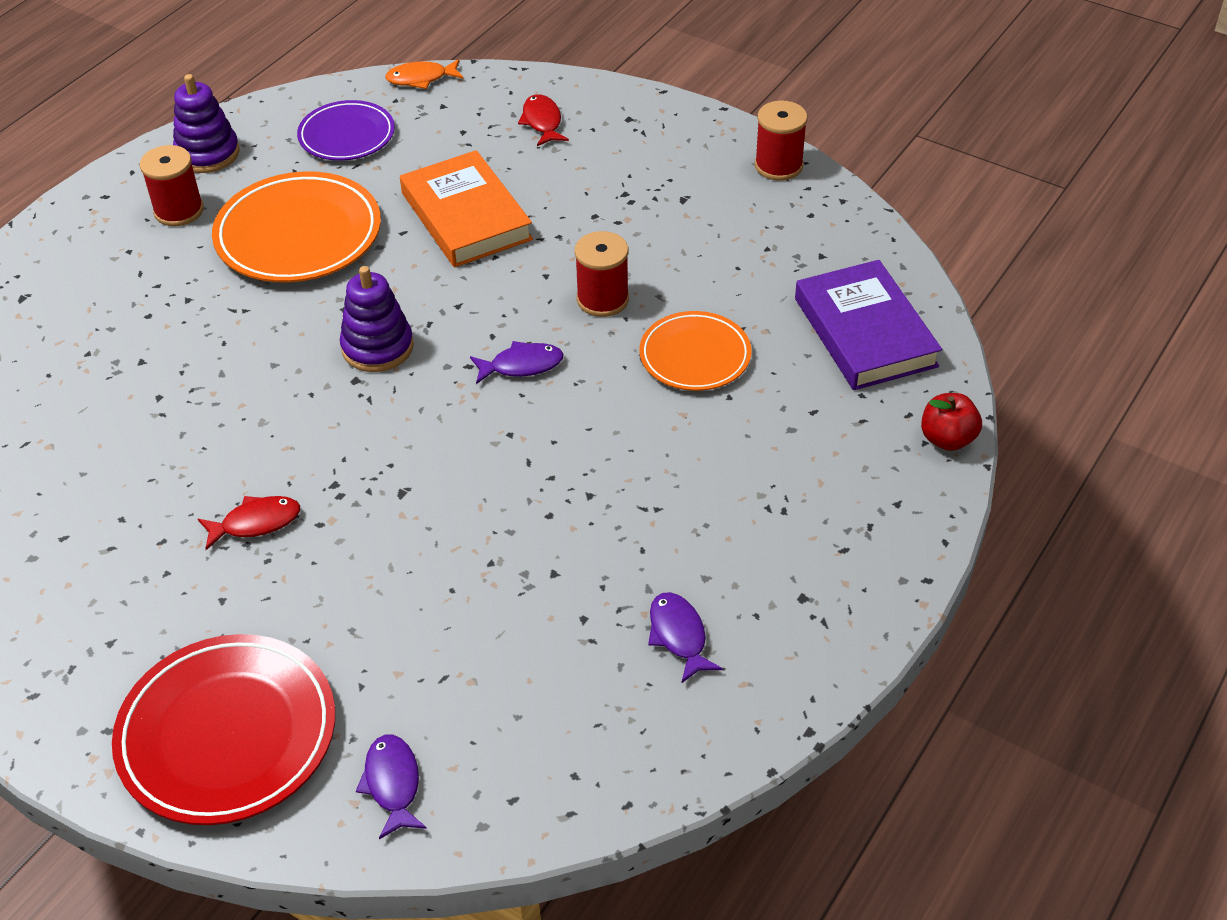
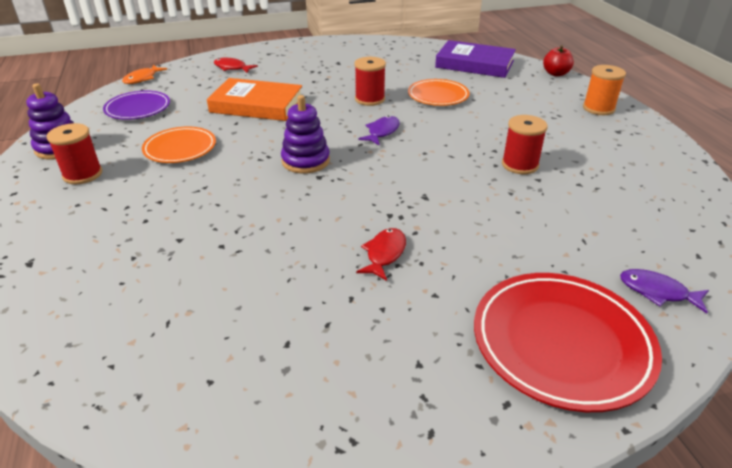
camera: 50 degrees left, 10 degrees down
orange plate [212,171,381,282] -> orange plate [142,127,216,163], size x0.62
purple fish [648,592,723,684] -> none
red spool [755,101,808,181] -> red spool moved to [502,115,548,174]
none -> orange spool [583,65,626,115]

